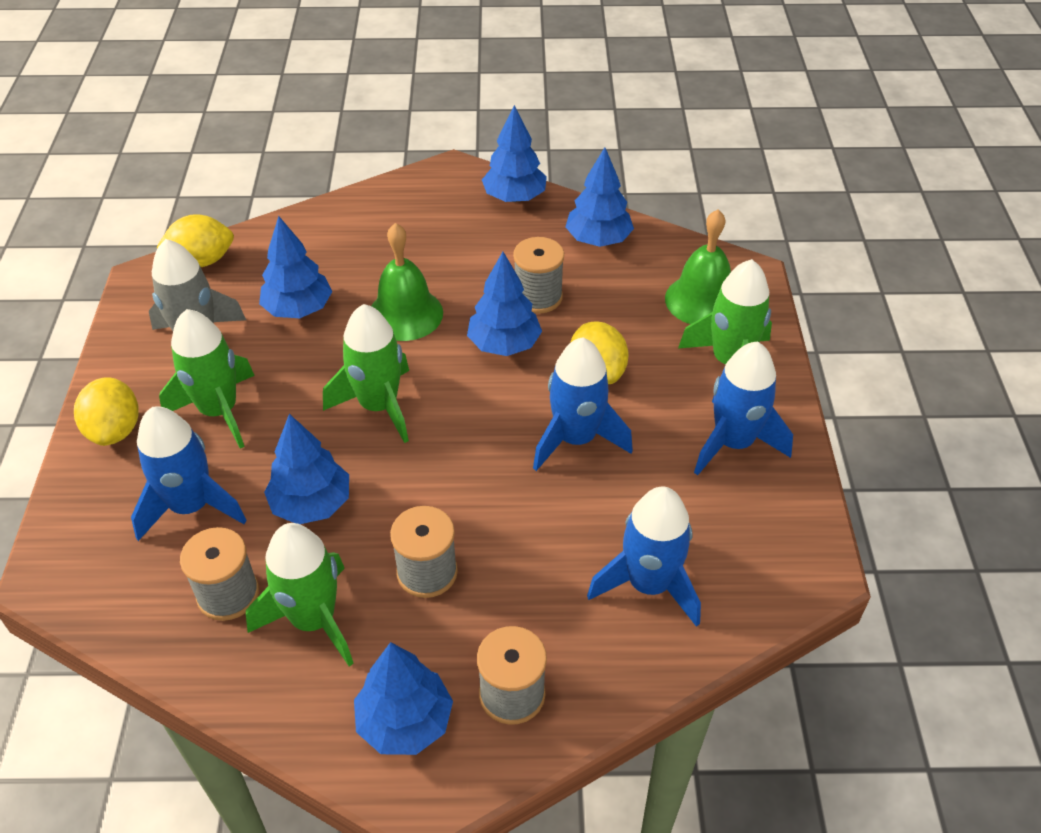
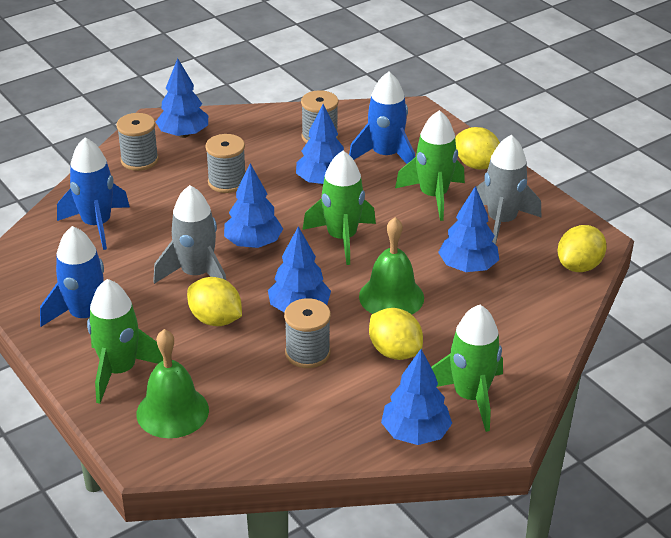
camera: 145 degrees right, 10 degrees down
green rocket [246,523,354,666] -> green rocket moved to [431,305,503,432]
blue rocket [533,337,633,471] -> grey rocket [153,185,226,284]
blue tree [565,147,634,247] -> blue tree moved to [224,163,283,248]
none -> yellow lemon [369,308,423,360]

